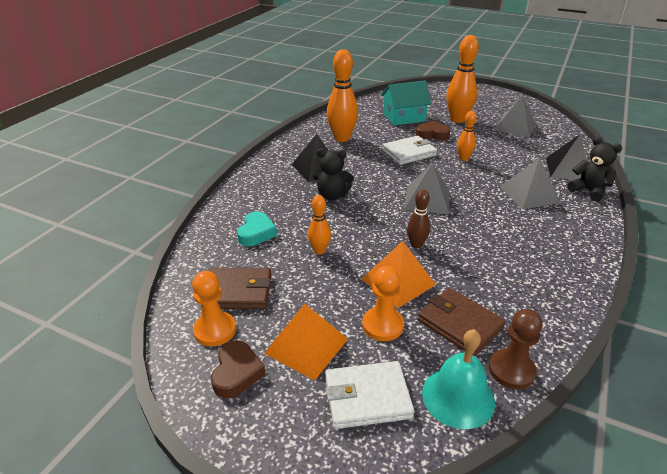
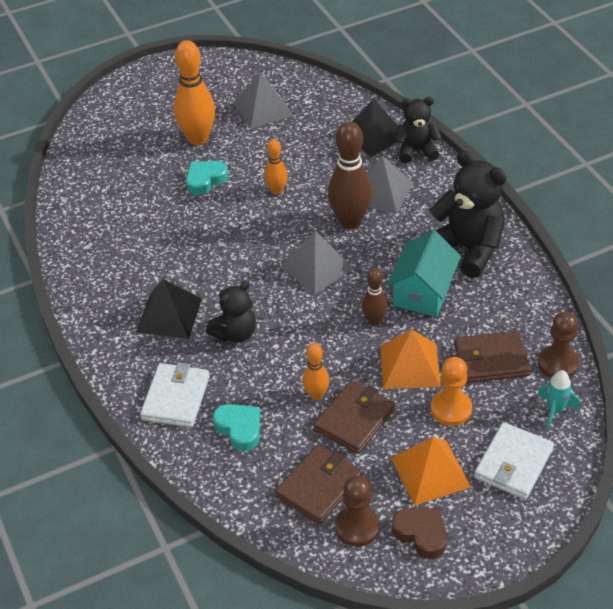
camera: 50 degrees left, 10 degrees up
orange pawn [192,271,236,347] -> brown pawn [335,476,380,547]
orange bowling pin [327,49,358,142] -> none
turquoise house [381,80,432,126] -> turquoise house moved to [387,230,461,317]
white wallet [382,136,437,165] -> white wallet moved to [140,363,210,428]
brown heart [416,121,450,141] -> turquoise heart [186,161,228,196]
turquoise bell [422,329,495,429] -> turquoise rocket [537,370,581,430]
none -> brown wallet [313,380,395,454]
none -> brown bowling pin [328,121,372,229]
none -> black teddy bear [429,150,506,278]

